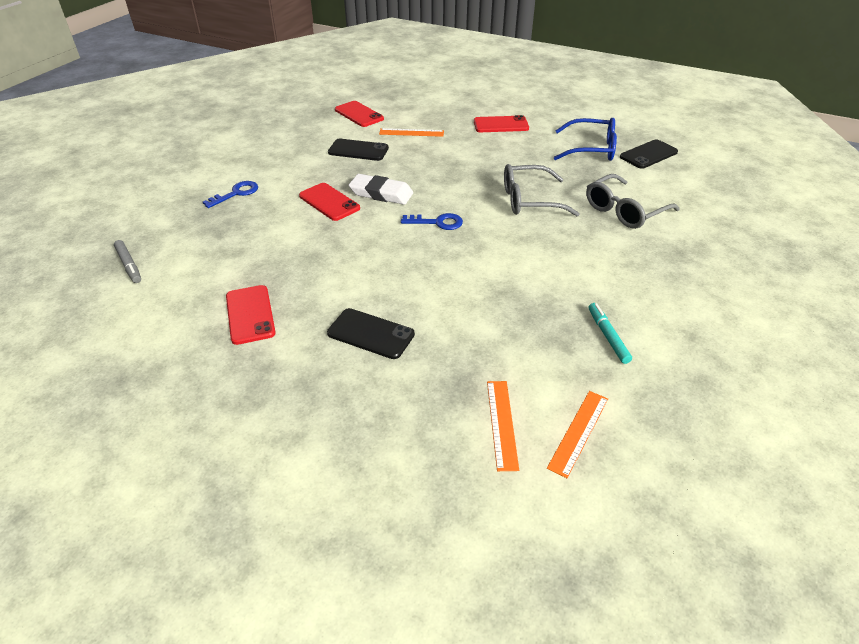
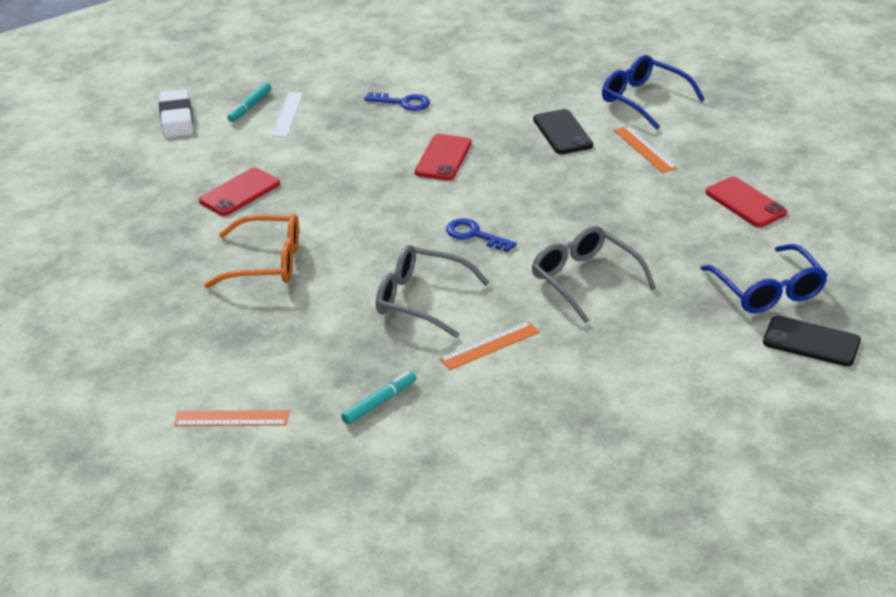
camera: 60 degrees right, 5 degrees down
grey marker [114,240,141,283] -> turquoise marker [227,82,271,122]
black phone [327,308,415,359] -> orange glasses [204,214,299,288]
red phone [335,101,384,127] -> blue glasses [602,55,705,130]
white eraser [349,174,413,205] -> white eraser moved to [159,89,193,138]
blue key [401,213,463,230] -> blue key turned 150 degrees clockwise [446,218,517,252]
orange ruler [487,381,519,471] -> orange ruler moved to [439,321,539,370]
grey glasses [586,174,680,229] -> grey glasses moved to [376,245,490,338]
none -> white ruler [271,92,304,137]

